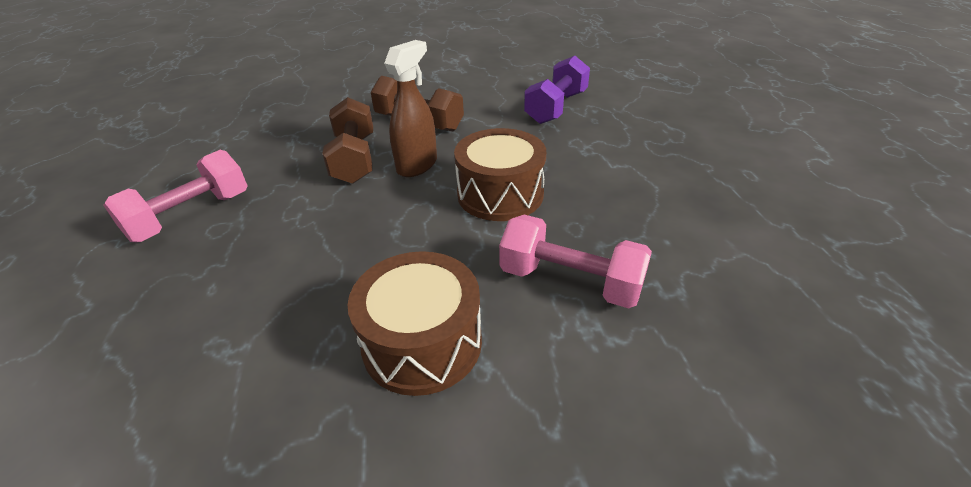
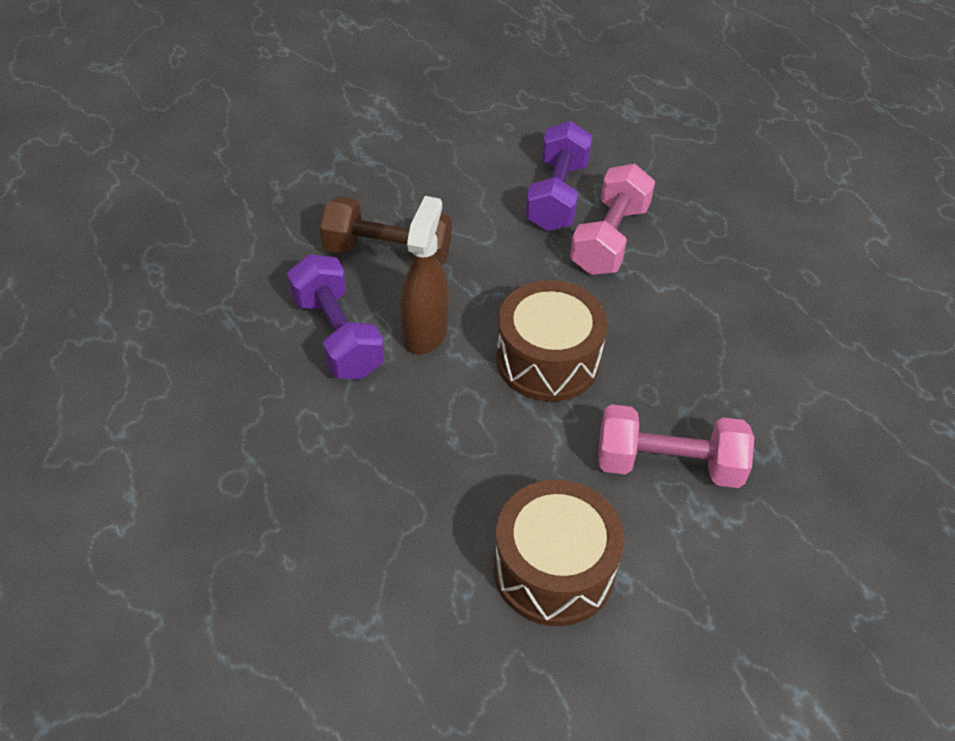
camera: 20 degrees left, 10 degrees up
pink dumbbell [104,150,248,243] -> pink dumbbell moved to [570,164,655,275]
brown dumbbell [322,97,373,184] -> purple dumbbell [287,254,384,379]

